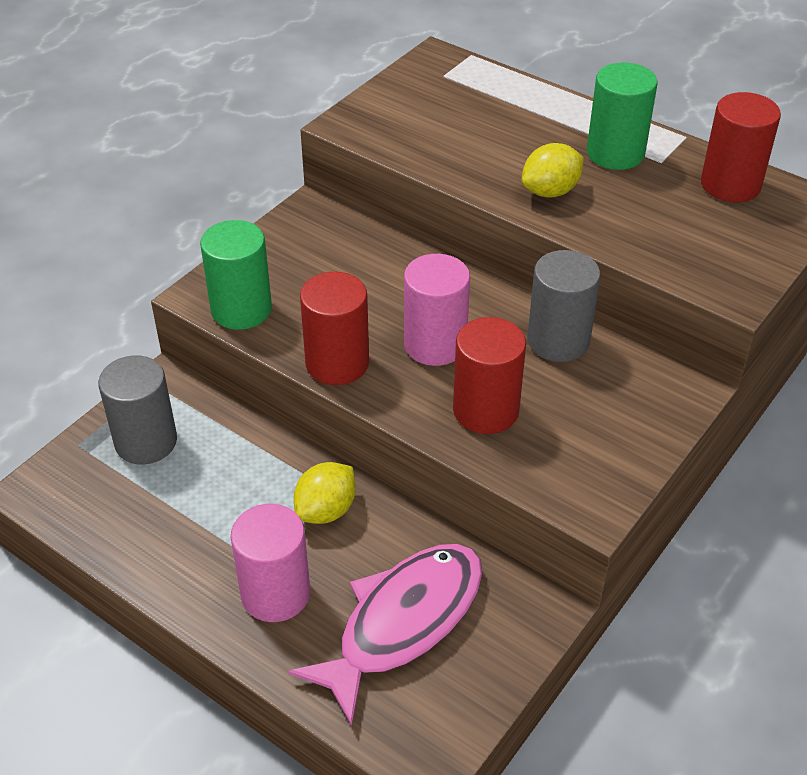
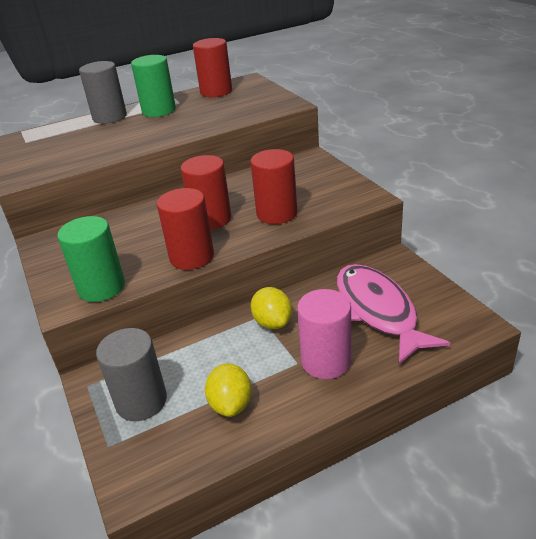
camera: 60 degrees left, 10 degrees down
pink cylinder [404,254,470,366] -> red cylinder [181,155,231,230]
yellow lemon [522,143,584,198] -> yellow lemon moved to [205,363,252,417]
grey cylinder [527,250,601,362] -> grey cylinder moved to [79,61,127,124]

